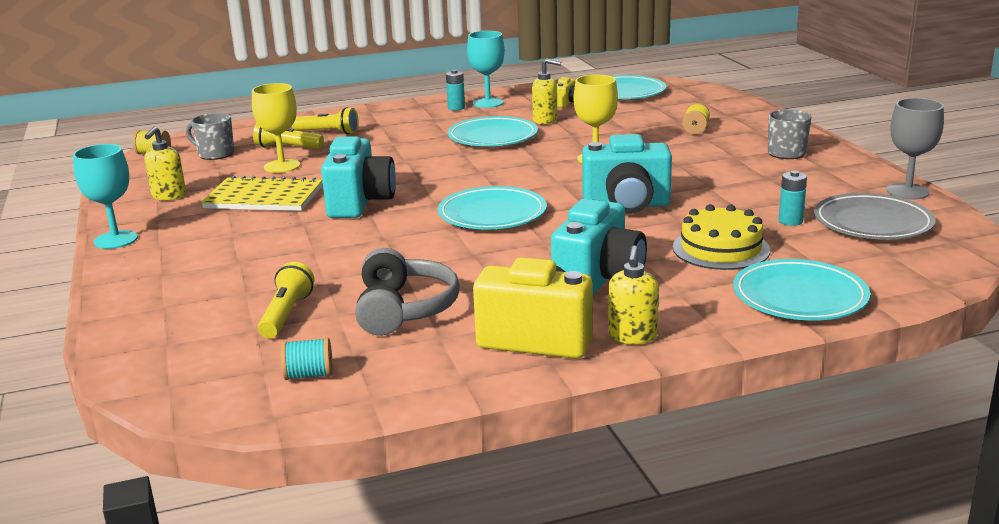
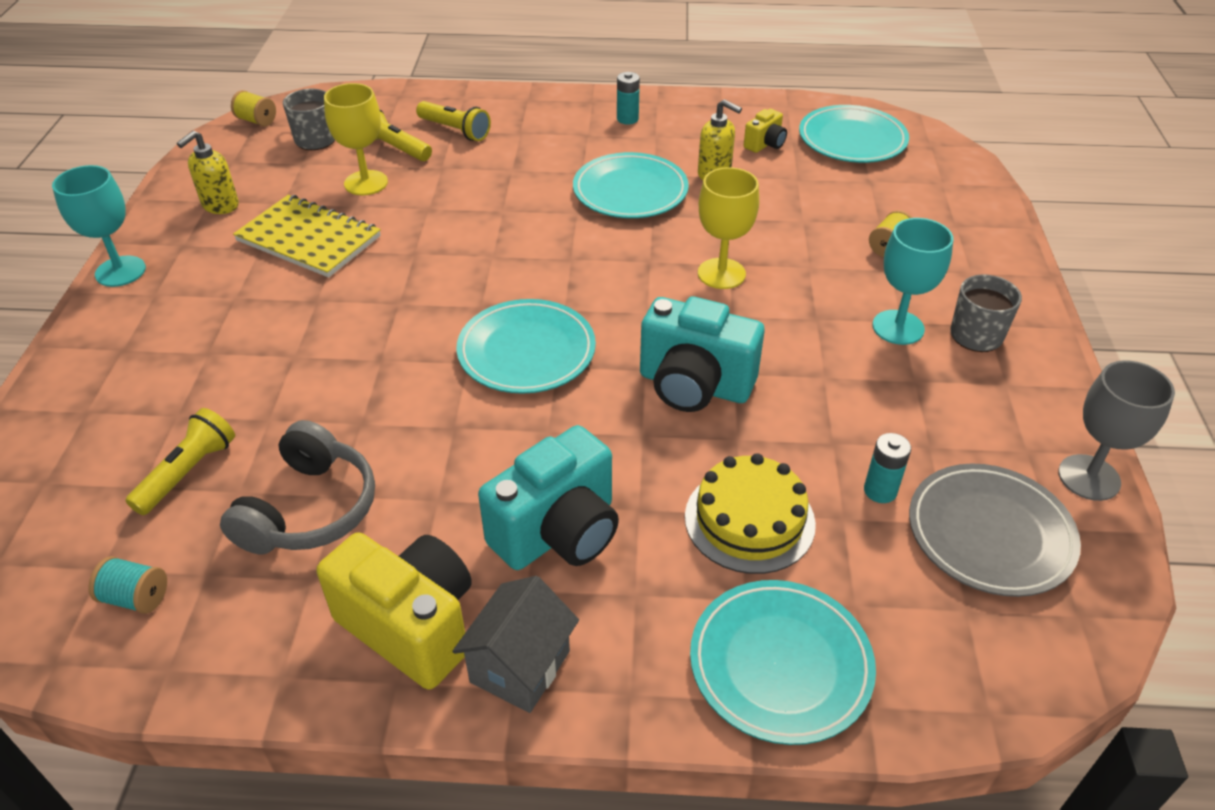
camera: 20 degrees right, 20 degrees up
turquoise camera [321,136,396,218] -> none
turquoise goblet [467,31,505,108] -> turquoise goblet moved to [873,218,953,345]
yellow soap dispenser [608,245,659,344] -> grey house [452,576,579,713]

